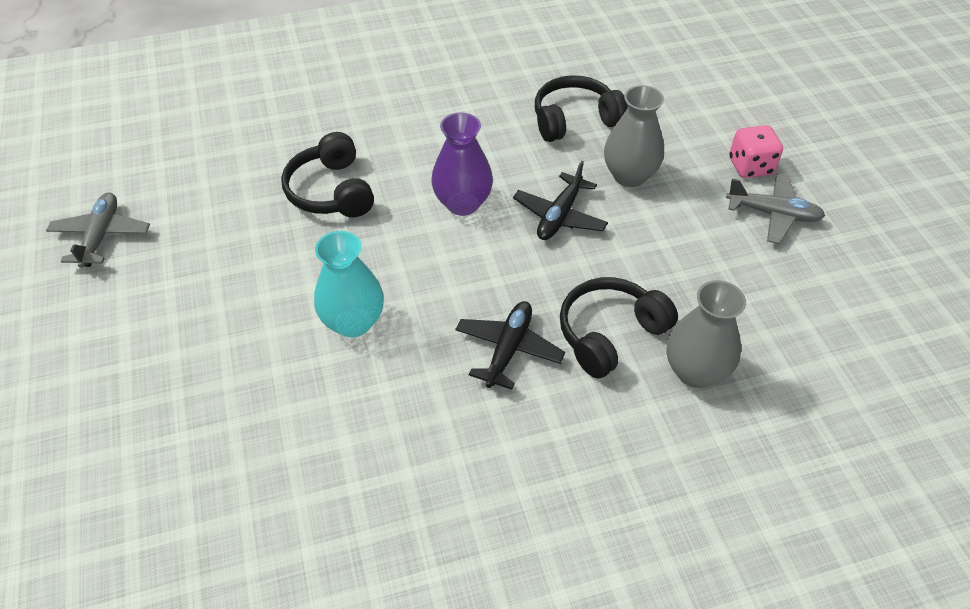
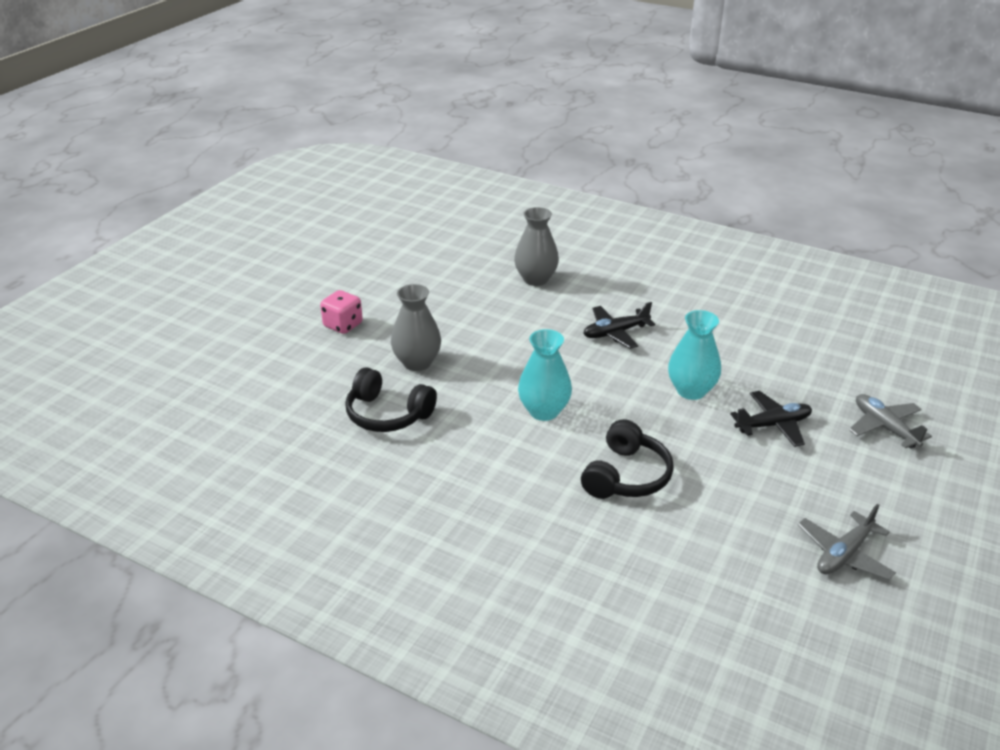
camera: 135 degrees left, 15 degrees down
purple vase [431,113,493,216] -> turquoise vase [518,329,572,421]
black plane [513,161,608,240] -> black plane moved to [730,391,812,447]
black headphones [560,277,678,379] -> none
grey plane [726,173,825,244] -> grey plane moved to [849,394,932,449]

